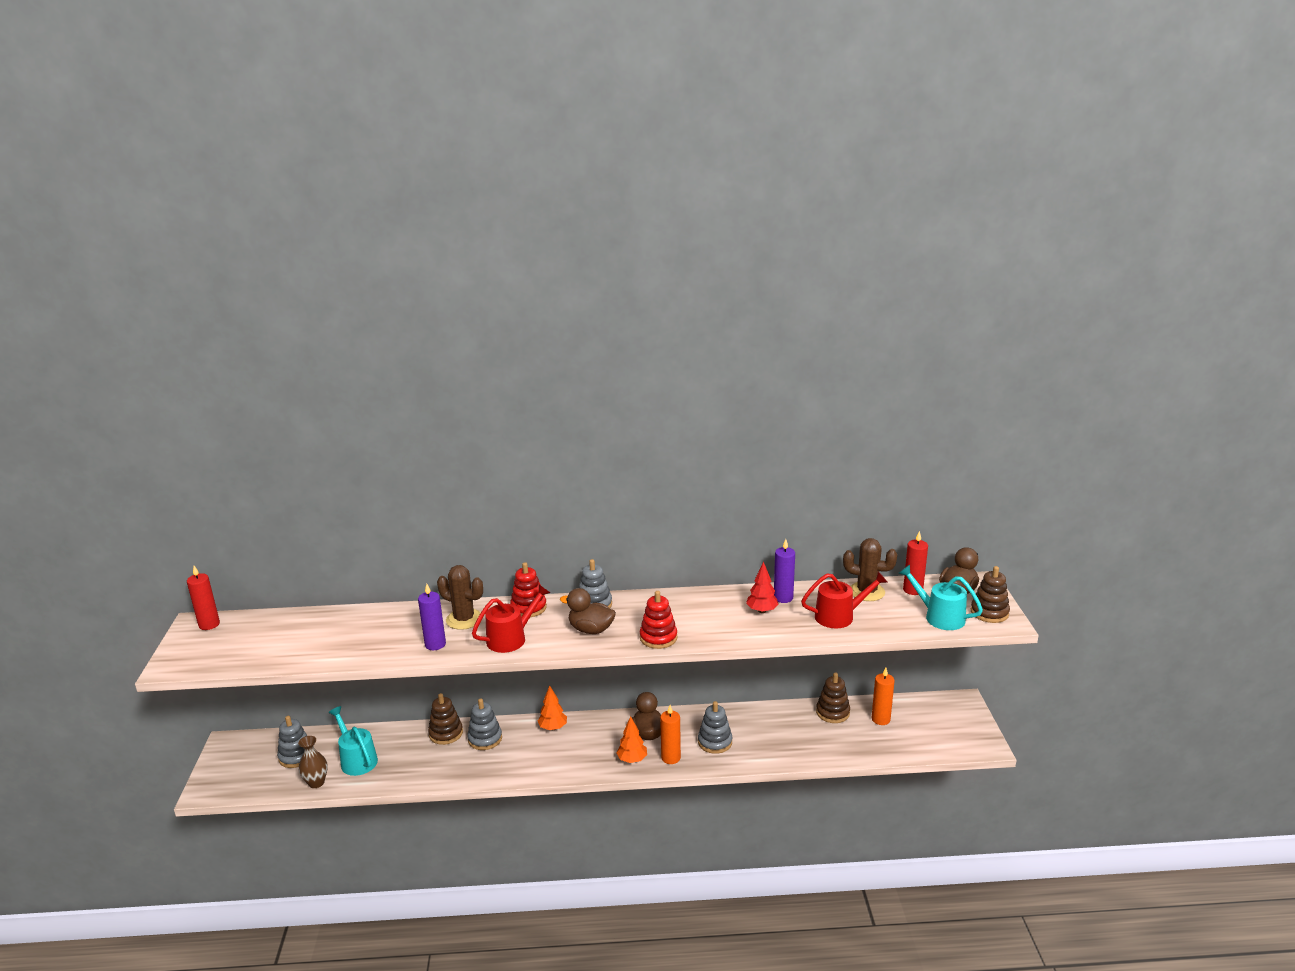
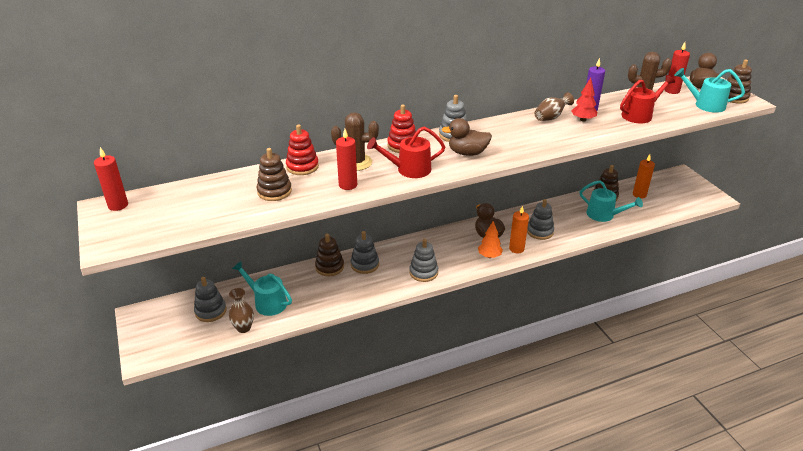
camera: 20 degrees left, 10 degrees up
purple candle [418,584,446,650] -> red candle [336,129,357,190]
red watering can [472,585,550,653] -> red watering can turned 135 degrees counterclockwise [367,127,445,178]
orange tree [538,685,567,730] -> none
red stacking toy [640,591,677,649] -> red stacking toy moved to [286,124,319,175]
none -> brown stacking toy [257,148,292,201]
none -> grey stacking toy [409,239,438,282]
none -> brown vase [534,92,574,121]
none -> turquoise watering can [580,180,643,222]

